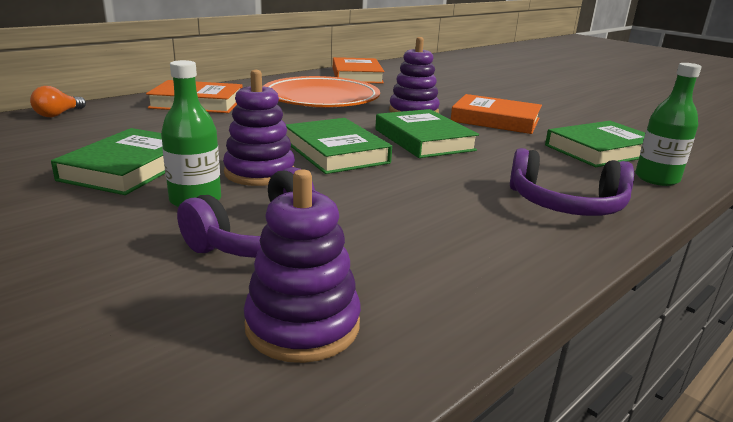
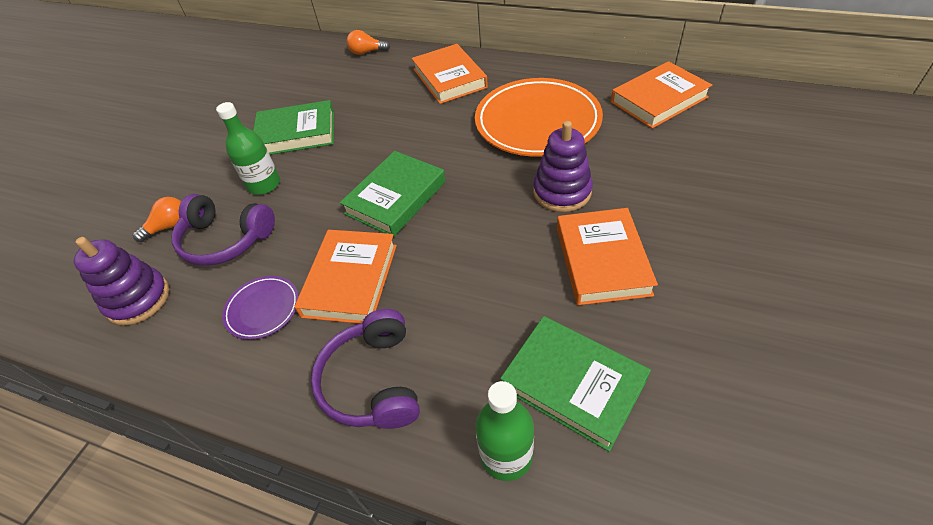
camera: 70 degrees right, 25 degrees up
purple stacking toy [223,70,295,186] -> none
green book [375,109,479,158] -> none
none -> orange light bulb [133,197,181,242]
none -> purple plate [222,276,299,340]
none -> orange book [294,230,397,324]

